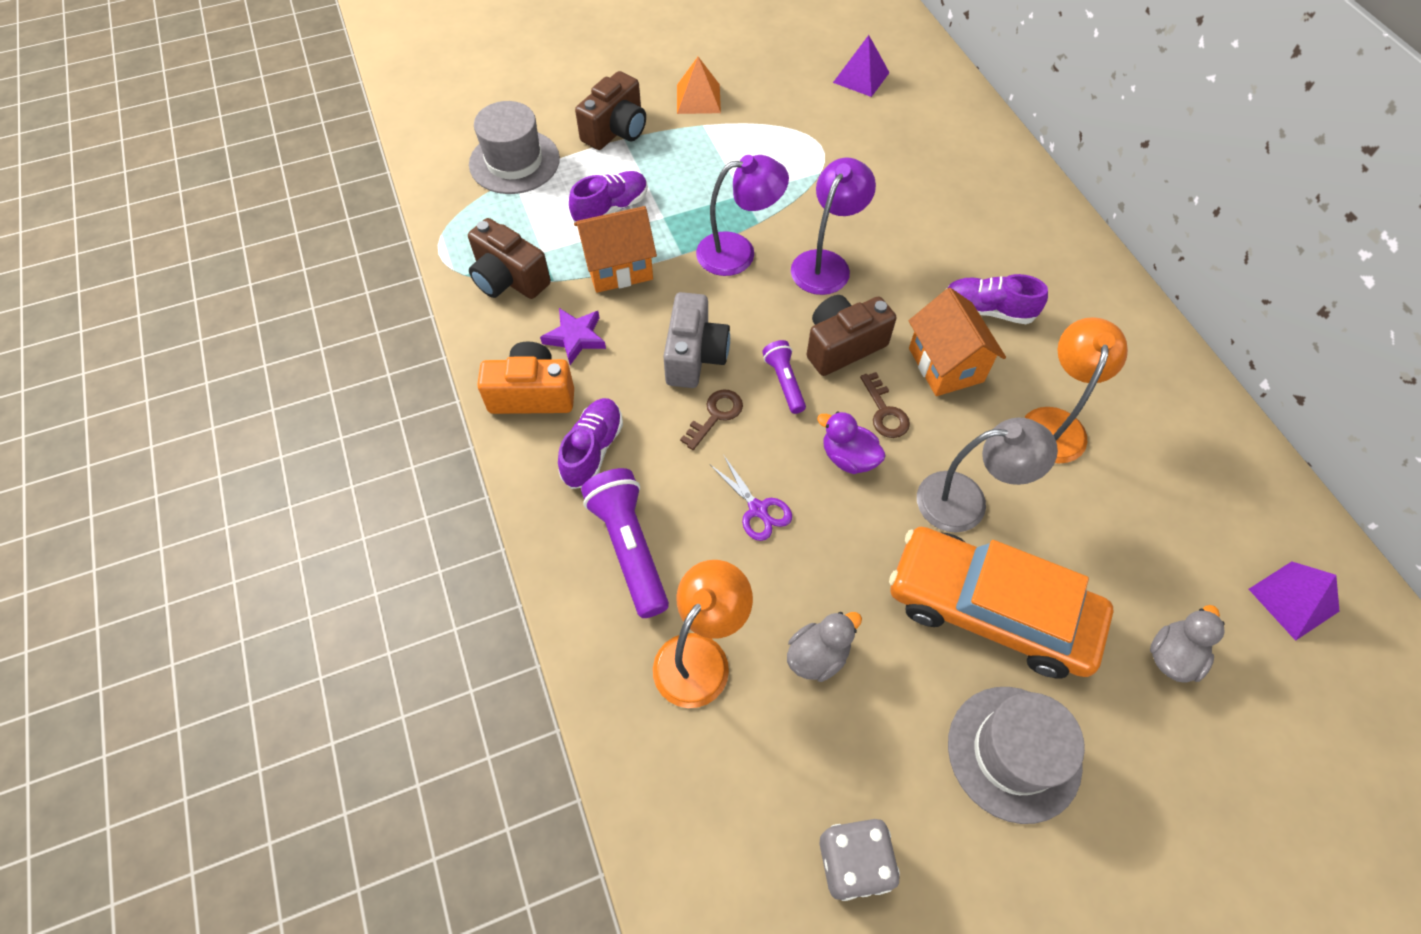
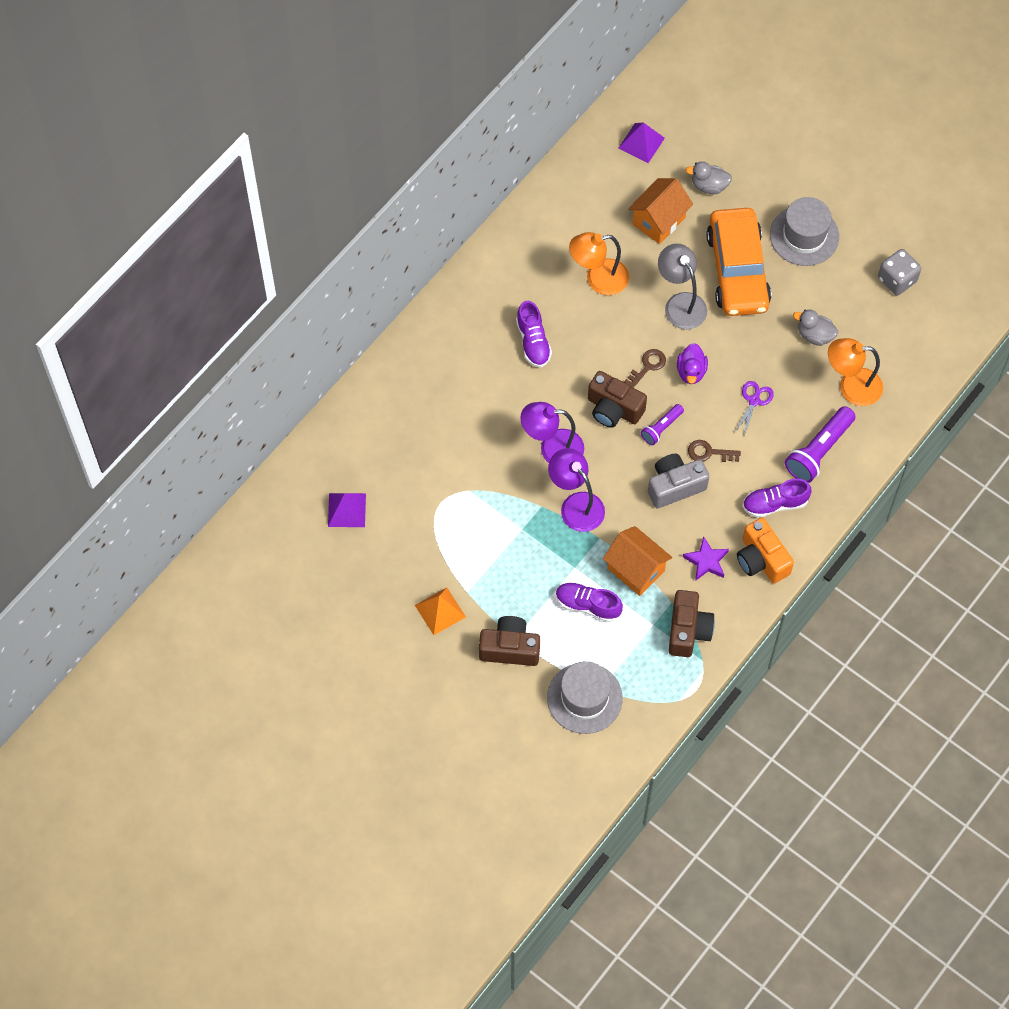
camera: 120 degrees left, 5 degrees up
orange house [909,288,1006,396] -> orange house moved to [628,178,693,244]

